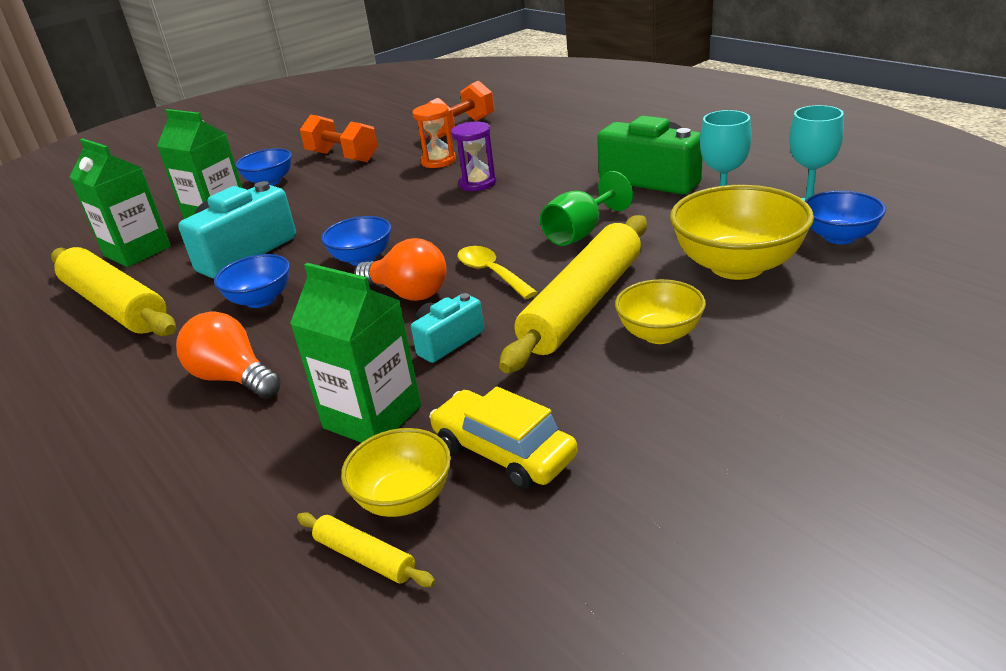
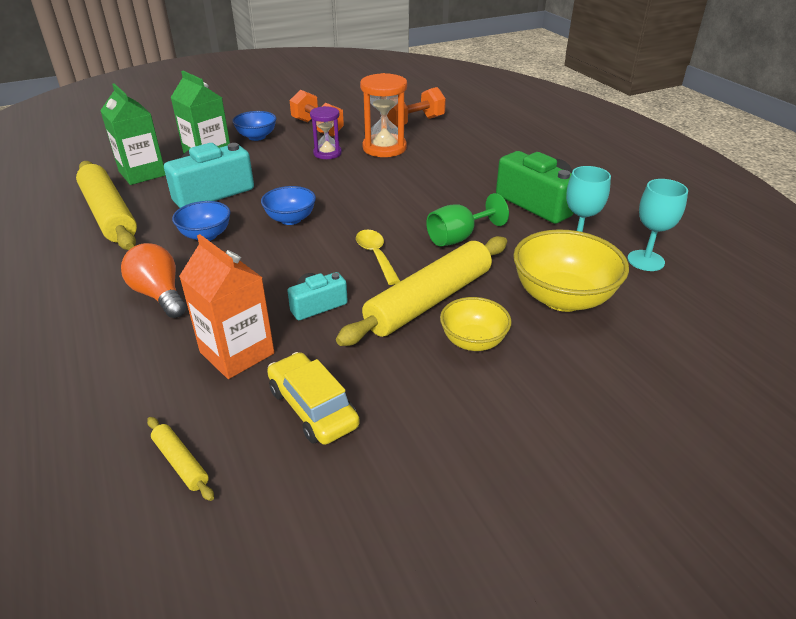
camera: 10 degrees right, 5 degrees up
green carton [290,263,421,443] -> orange carton [179,234,274,379]
yellow bowl [341,428,451,517] -> none
orange light bulb [355,238,446,301] -> none
orange hourglass [412,103,456,168] -> orange hourglass [360,73,407,157], size x1.58
purple hourglass [451,122,496,191] -> purple hourglass moved to [310,106,342,159]
blue bowl [805,191,886,244] -> none

